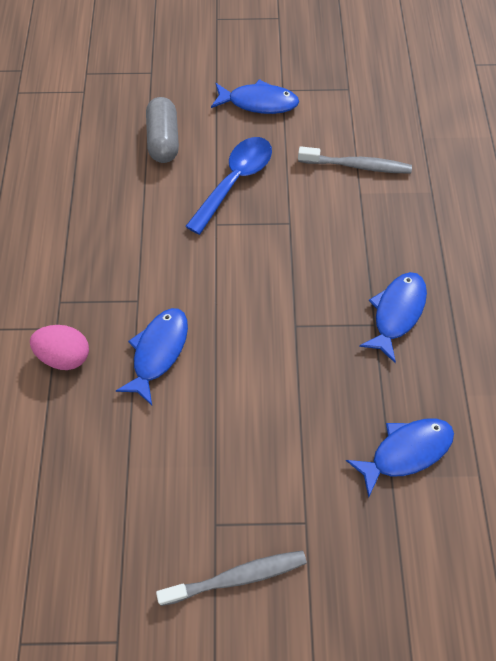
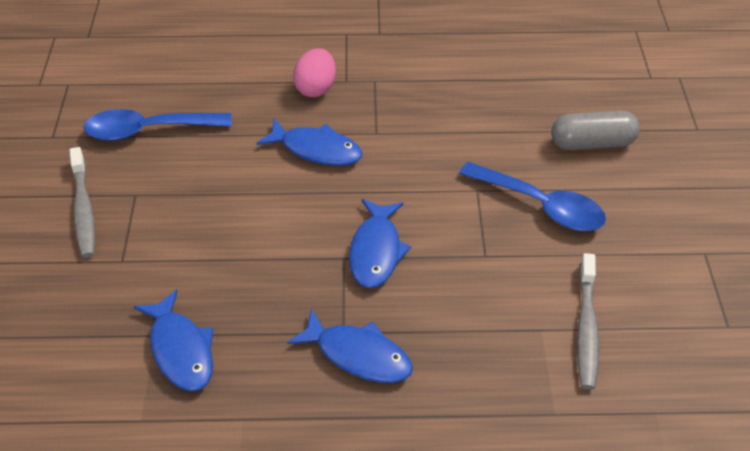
camera: 90 degrees right, 15 degrees down
blue fish [211,79,299,114] -> blue fish moved to [349,199,411,288]
none -> blue spoon [83,109,232,141]

